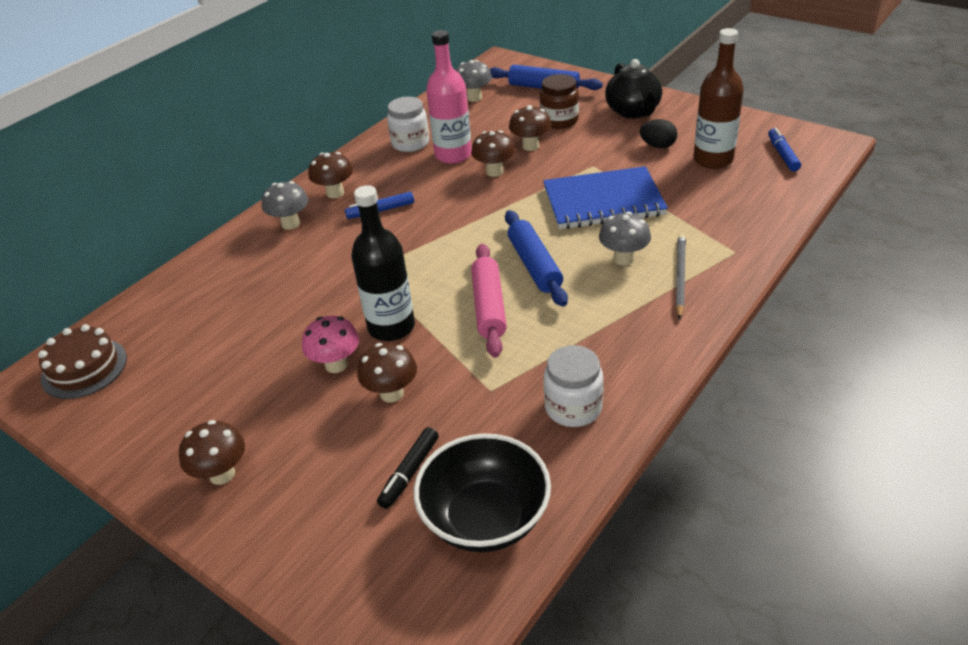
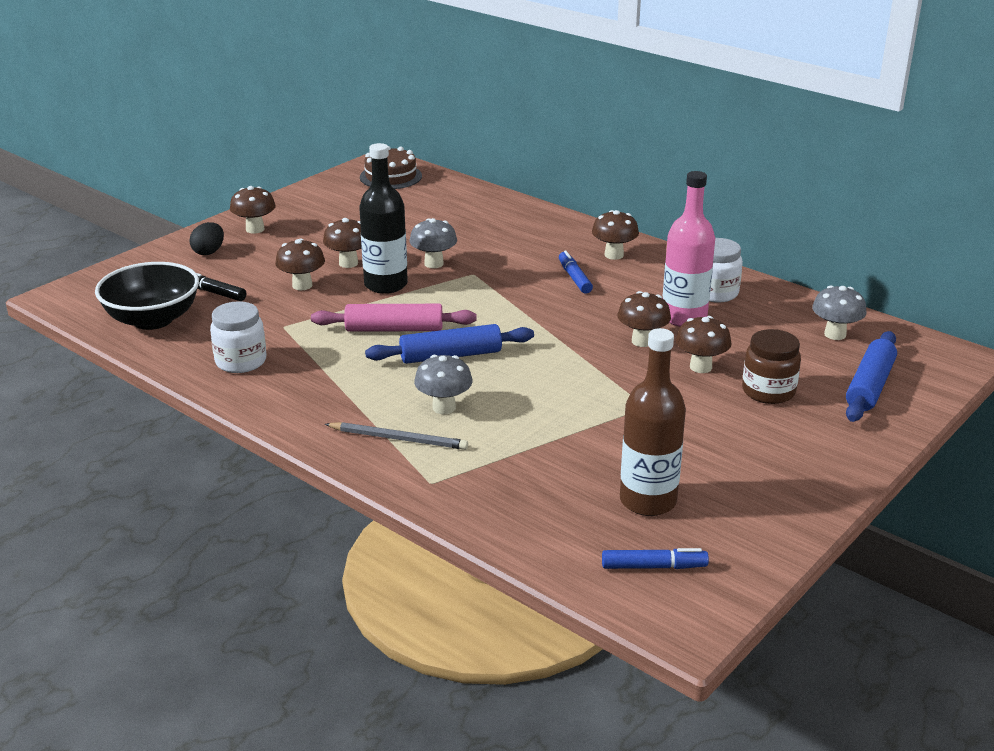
camera: 90 degrees right, 10 degrees down
grey mushroom [262,181,308,230] -> grey mushroom moved to [410,218,457,268]
pink mushroom [302,316,359,373] -> brown mushroom [323,218,362,268]
blue notebook [543,166,668,229] -> none
black teapot [605,59,662,119] -> none
black egg [640,119,677,148] -> black egg moved to [189,222,224,255]

